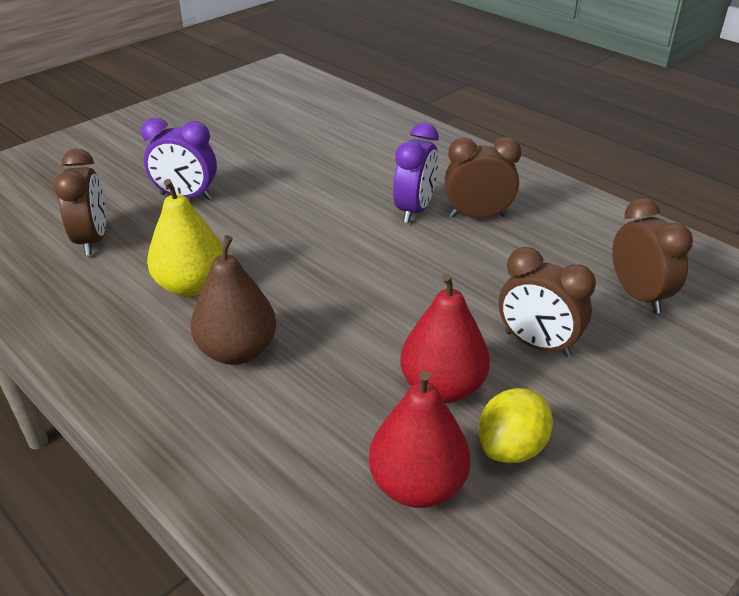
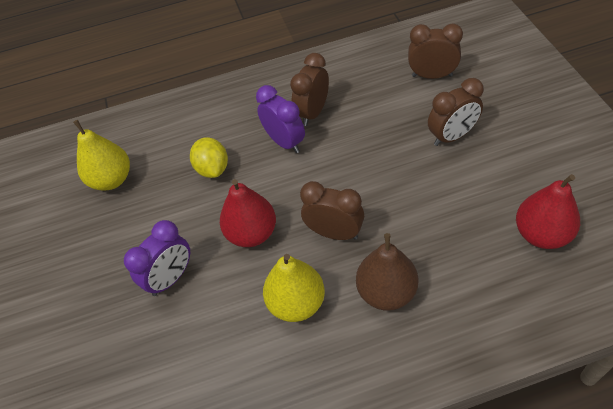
camera: 55 degrees left, 15 degrees up
brown clock [54,149,106,256] -> brown clock moved to [300,181,364,240]
red pear [400,273,490,403] -> red pear moved to [220,179,276,247]
yellow lemon [478,388,553,463] -> yellow lemon moved to [190,137,228,178]
none -> yellow pear [73,120,130,191]

